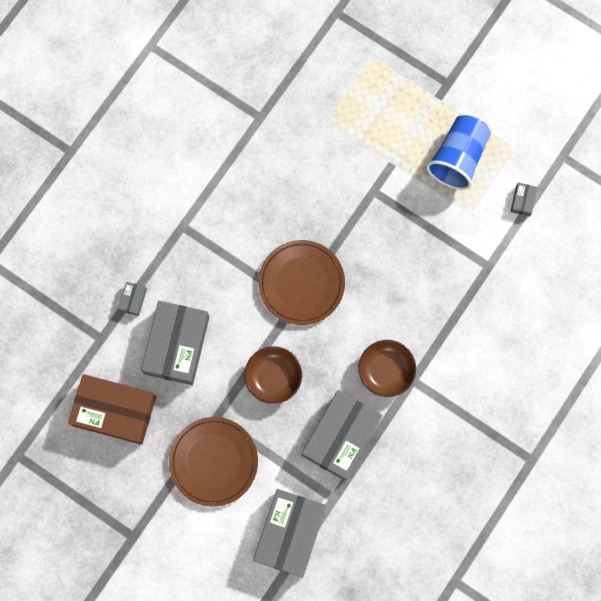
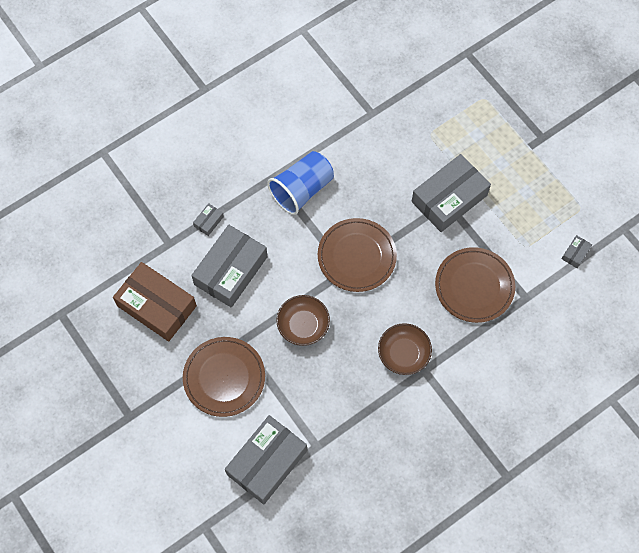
camera: 20 degrees right, 10 degrees down
grey box [302,390,383,481] -> grey box moved to [412,154,491,232]
blue cup [426,115,491,190] -> blue cup moved to [267,151,334,215]
none -> brown plate [435,247,515,323]

